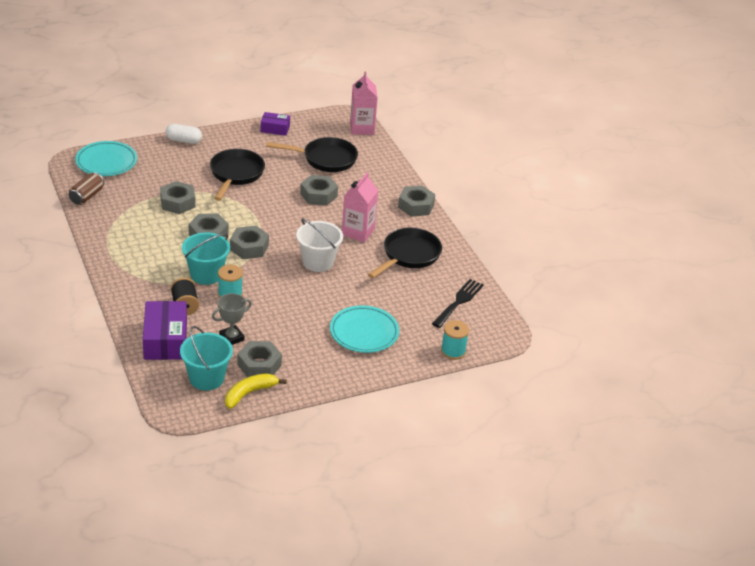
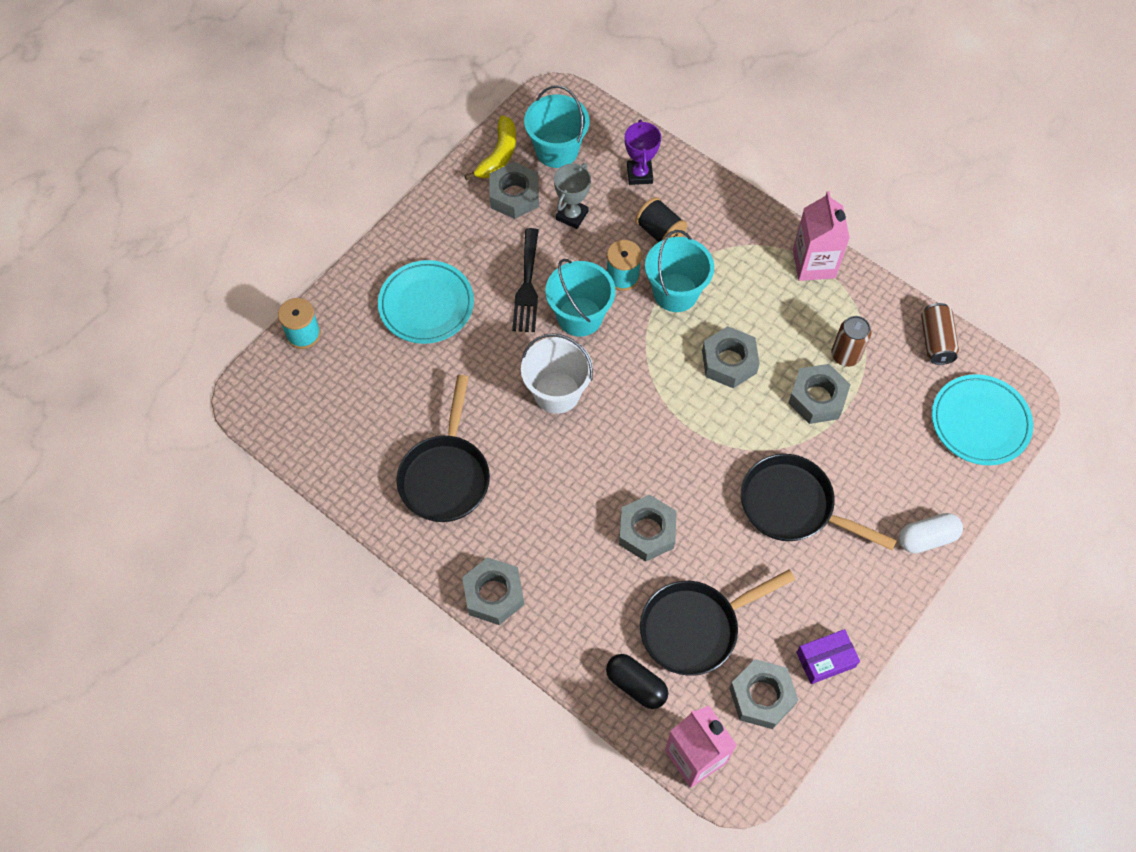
camera: 155 degrees right, 25 degrees up
purple box [143,301,187,360] -> purple trophy [625,119,661,185]
black pan [210,149,265,201] -> black pan turned 135 degrees clockwise [741,454,897,550]
grey nut [230,226,269,259] -> grey nut moved to [729,659,798,729]
pink carton [342,172,378,243] -> pink carton moved to [793,191,850,281]
black fork [432,279,484,328] -> black fork moved to [512,228,539,332]
none -> turquoise bucket [545,259,615,337]
none -> black capsule [606,654,668,709]
none -> brown can [831,316,871,367]

